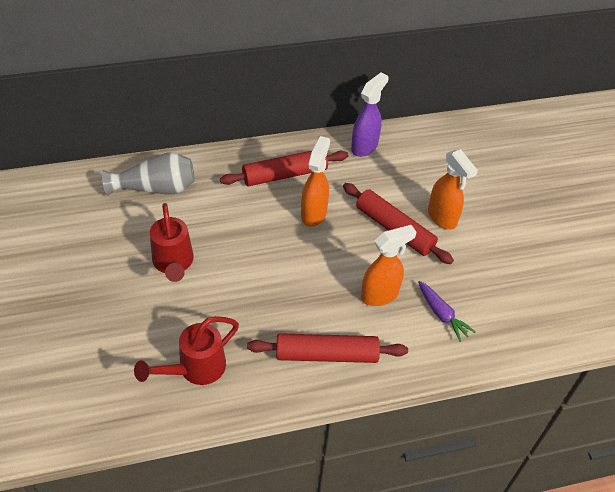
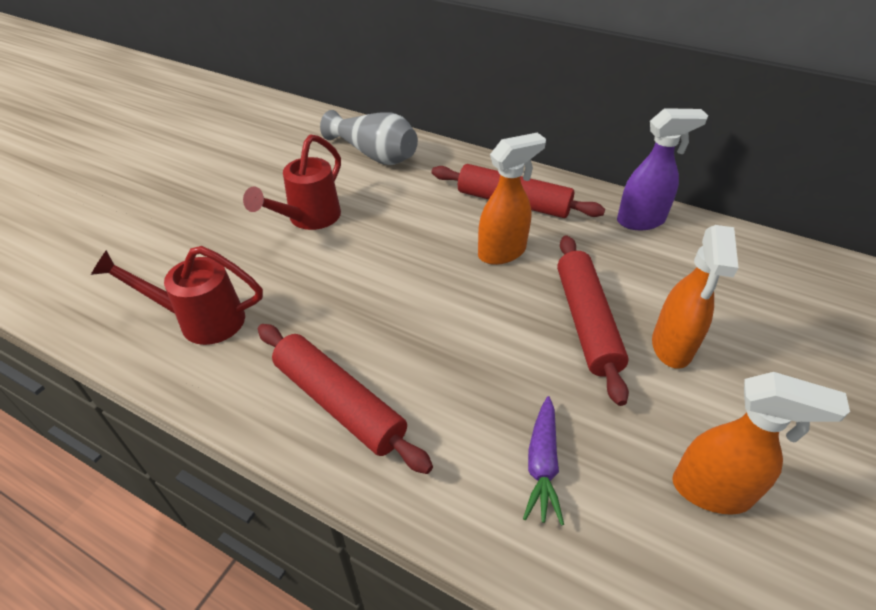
camera: 45 degrees right, 5 degrees down
orange spray bottle [361,225,416,306] -> orange spray bottle moved to [672,372,850,515]

